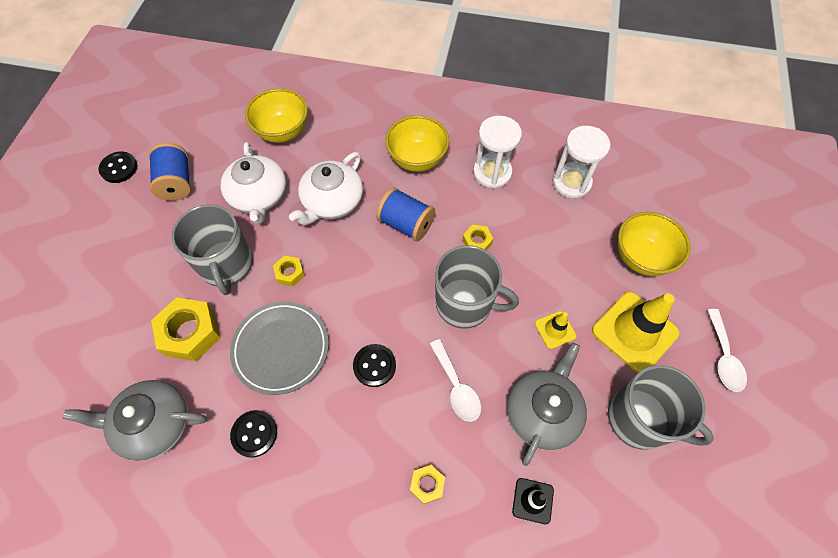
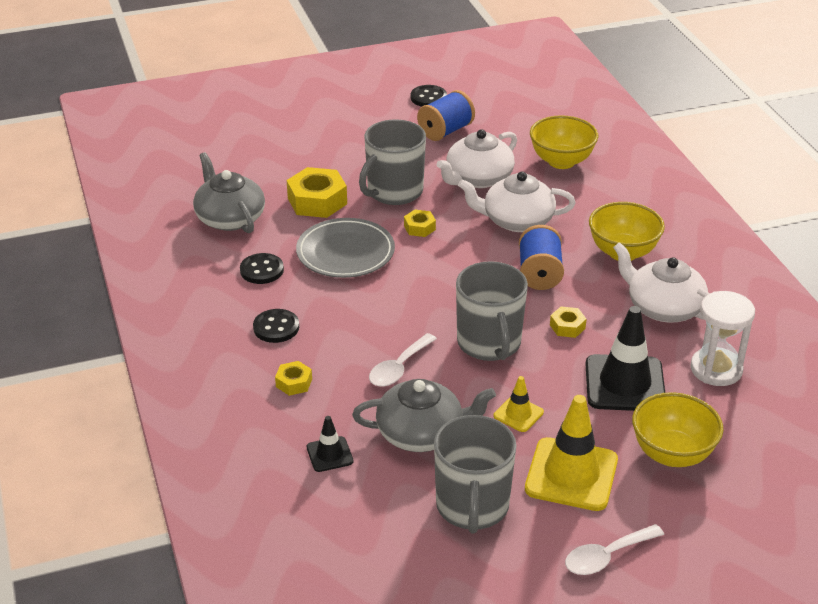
camera: 60 degrees right, 25 degrees down
black button [353,344,396,387] -> black button moved to [253,309,299,343]
white hourglass [473,116,522,189] -> white teapot [613,242,710,323]
none -> black traffic cone [585,306,665,411]

